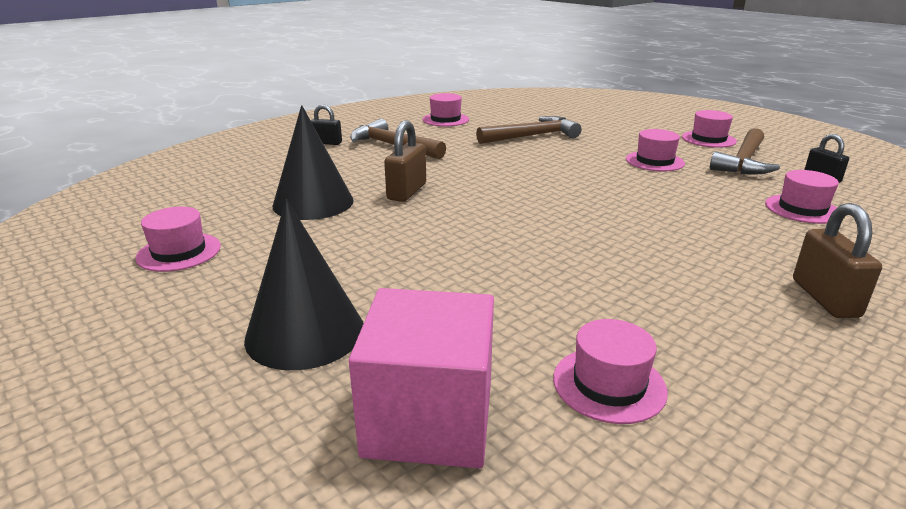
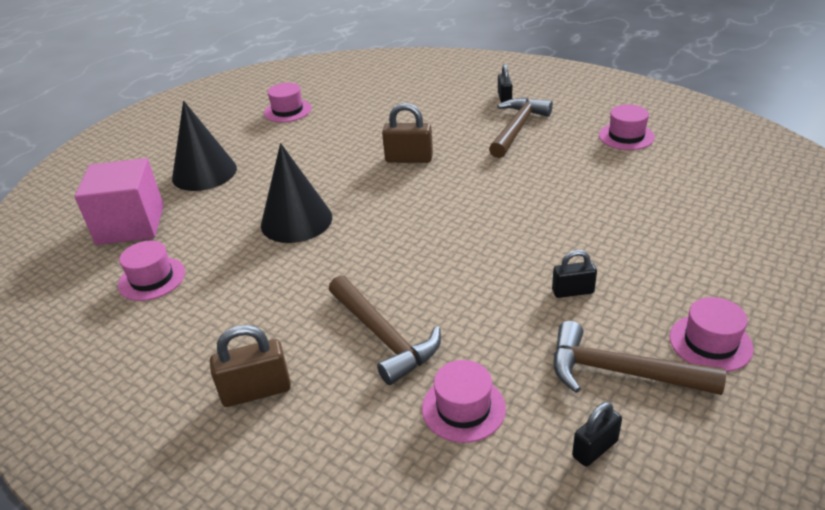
camera: 80 degrees right, 10 degrees up
black cone [272,105,354,220] -> black cone moved to [261,143,332,243]
brown hammer [476,116,581,144] -> brown hammer moved to [329,276,441,385]
pink hat [626,129,685,171] -> black padlock [552,250,597,298]

